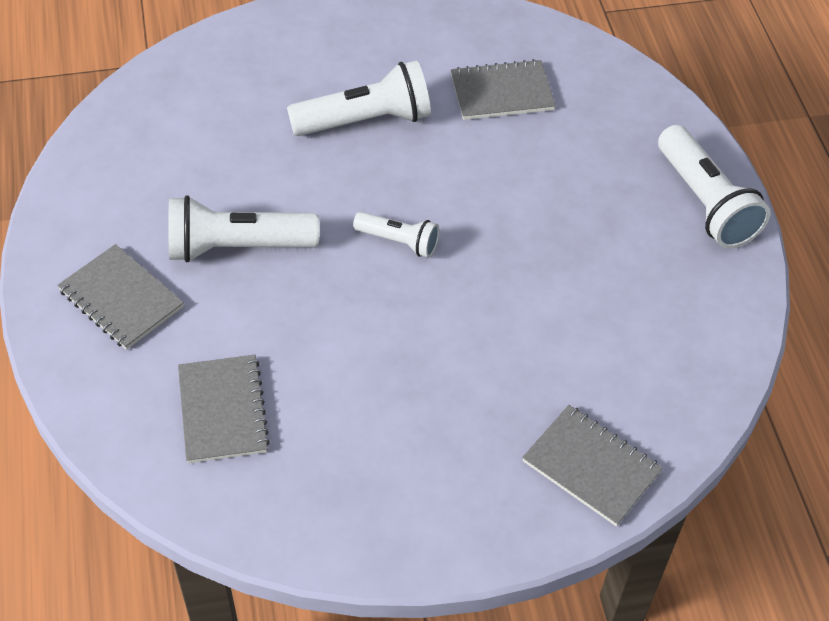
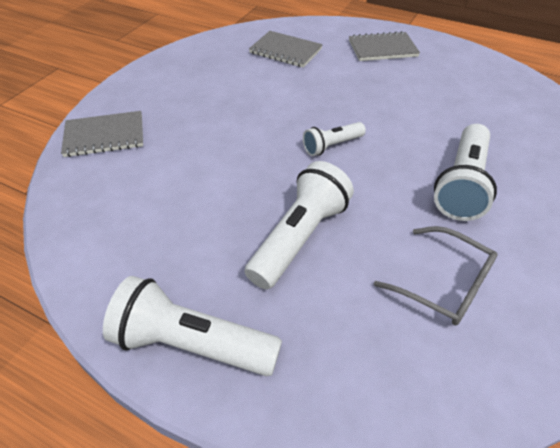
camera: 130 degrees right, 5 degrees down
white flashlight [169,195,320,262] -> white flashlight moved to [244,161,354,290]
grey notebook [451,59,556,120] -> grey glasses [374,226,498,326]

